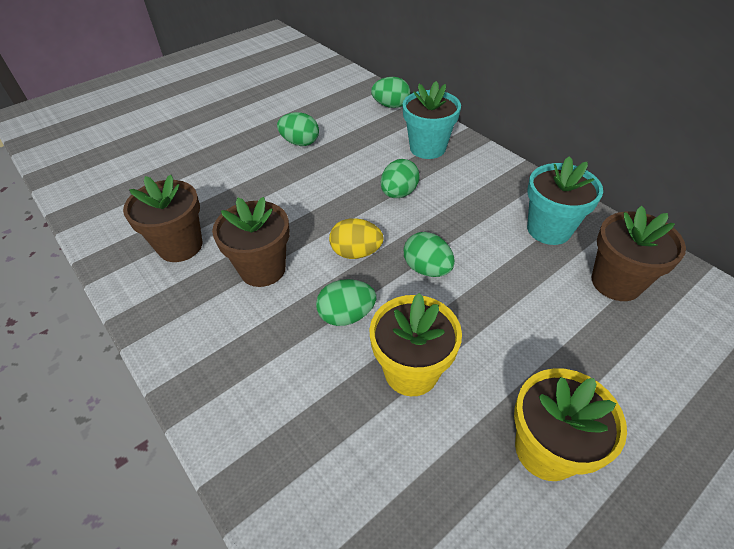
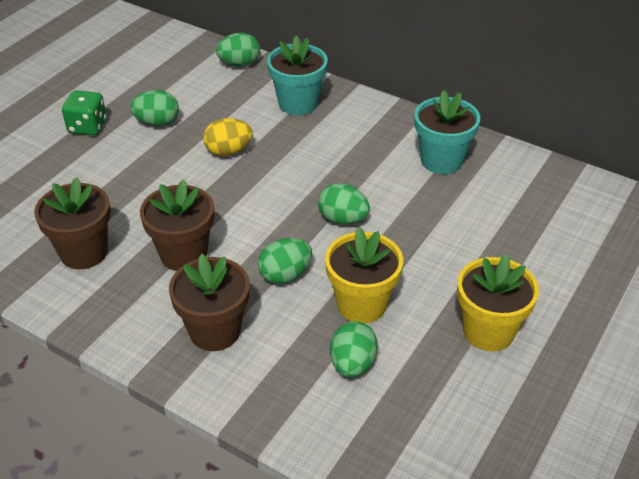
camera: 20 degrees left, 5 degrees down
yellow egg [329,218,384,259] -> yellow egg moved to [203,118,253,156]
green egg [381,159,420,198] -> green egg moved to [330,321,378,377]
brown flower pot [592,206,686,301] -> brown flower pot moved to [169,254,250,351]
none -> green dice [62,90,107,136]

